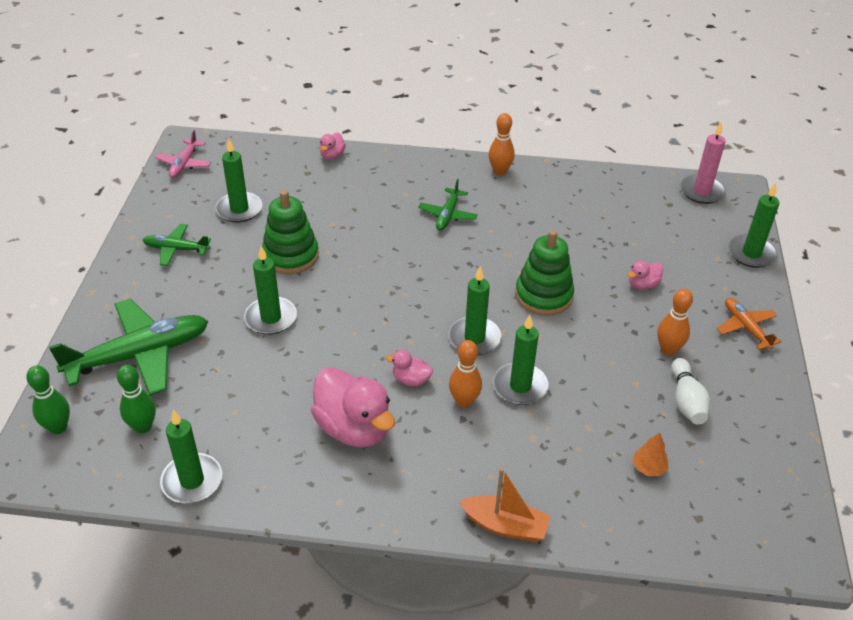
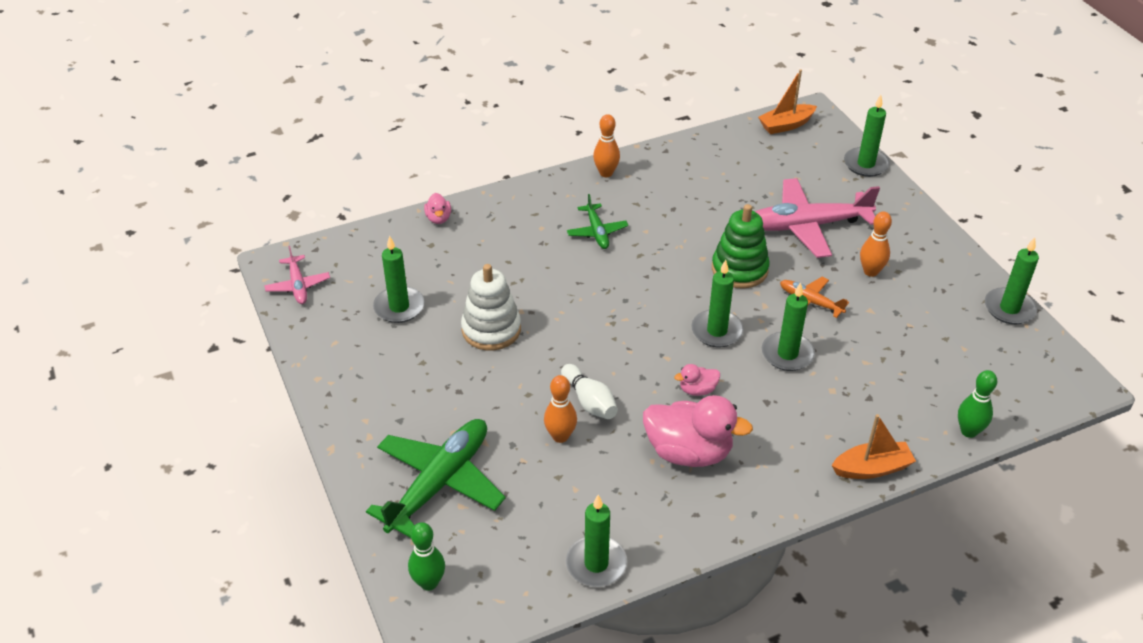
camera: 30 degrees left, 0 degrees up
green bowling pin [117,365,156,433] -> green bowling pin moved to [958,370,997,438]
green plane [143,224,211,266] -> none
green candle [244,246,297,335] -> green candle moved to [985,237,1039,324]
green stacking toy [262,190,319,274] -> white stacking toy [461,264,521,351]
orange bowling pin [449,340,482,408] -> orange bowling pin moved to [544,375,577,443]
pink duck [627,261,663,290] -> pink plane [755,178,880,258]
orange tree [632,432,668,476] -> none
white bowling pin [671,358,710,425] -> white bowling pin moved to [561,364,618,419]
pink candle [680,122,726,204] -> orange boat [758,69,817,134]
orange plane [717,298,782,350] -> orange plane moved to [780,277,849,318]

